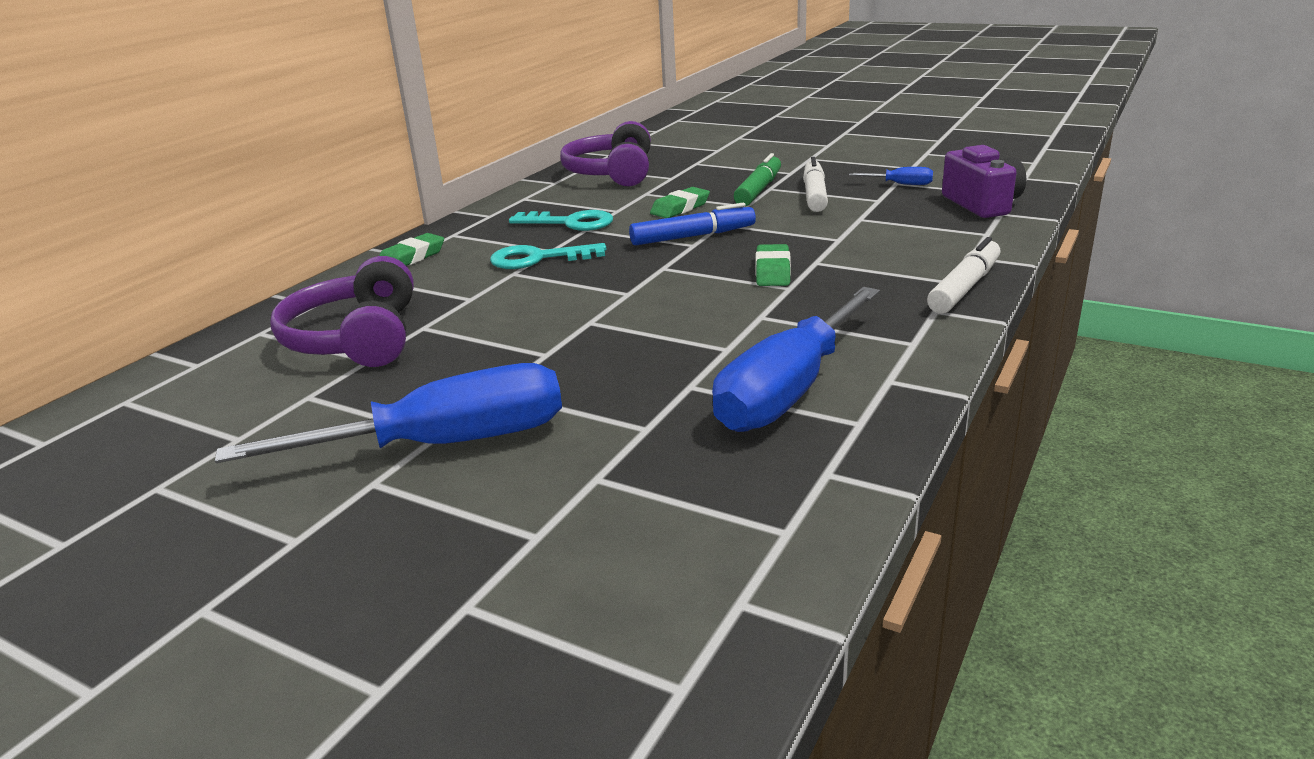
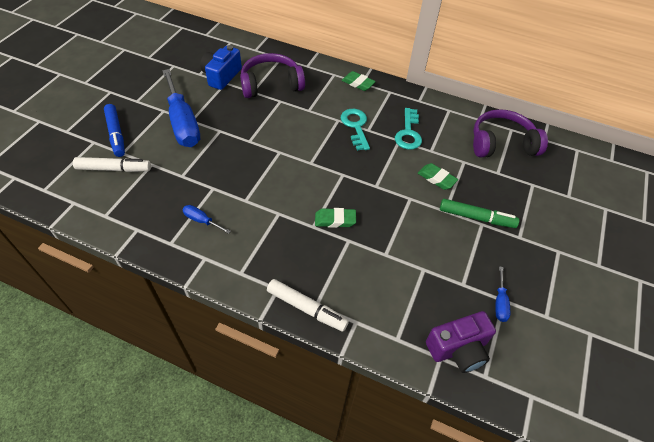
camera: 80 degrees right, 25 degrees up
blue marker [629,203,756,246] -> blue marker moved to [104,104,125,157]
blue screwdriver [712,287,880,432] -> blue screwdriver [182,205,231,234], size x0.42
white marker [803,157,828,212] -> white marker moved to [73,157,151,172]
none -> blue camera [200,45,242,90]

